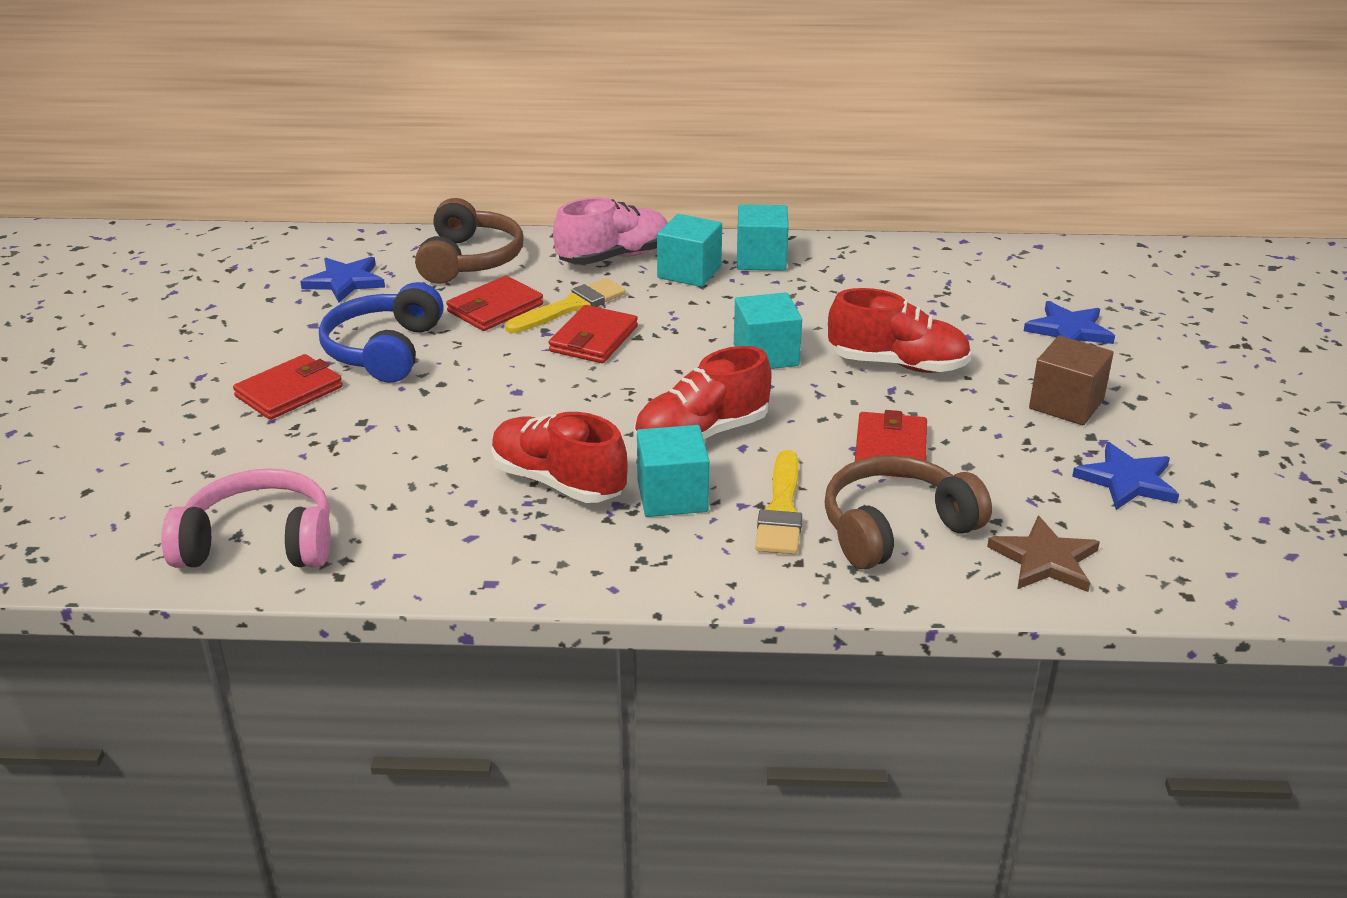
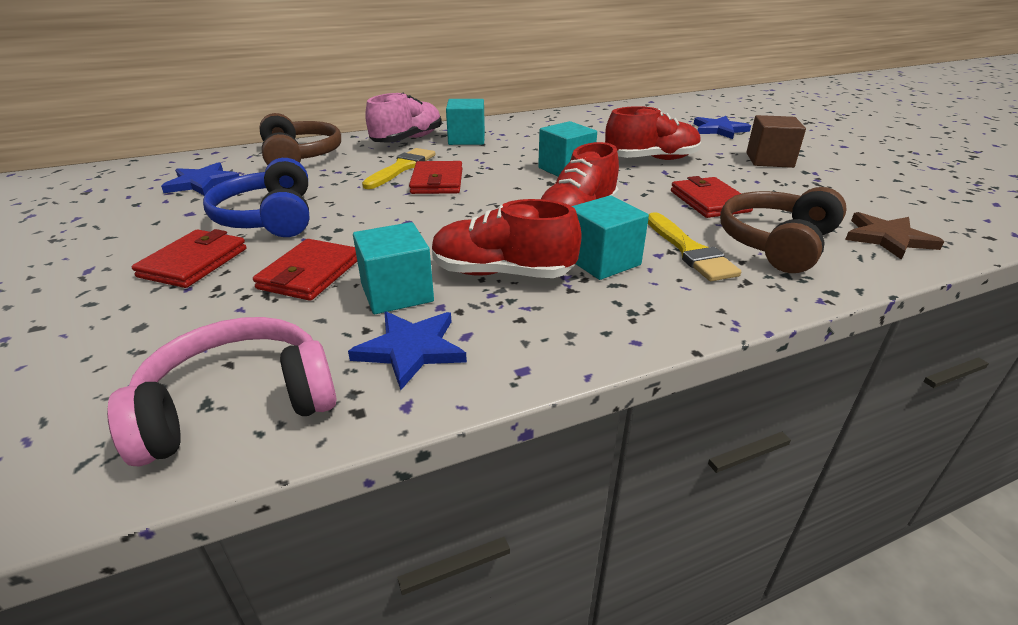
camera: 25 degrees left, 0 degrees up
red wallet [446,276,543,331] -> red wallet moved to [253,239,357,301]
turquoise cube [737,204,789,271] -> turquoise cube moved to [353,222,434,314]
blue star [1072,442,1179,510] -> blue star moved to [348,311,467,390]

